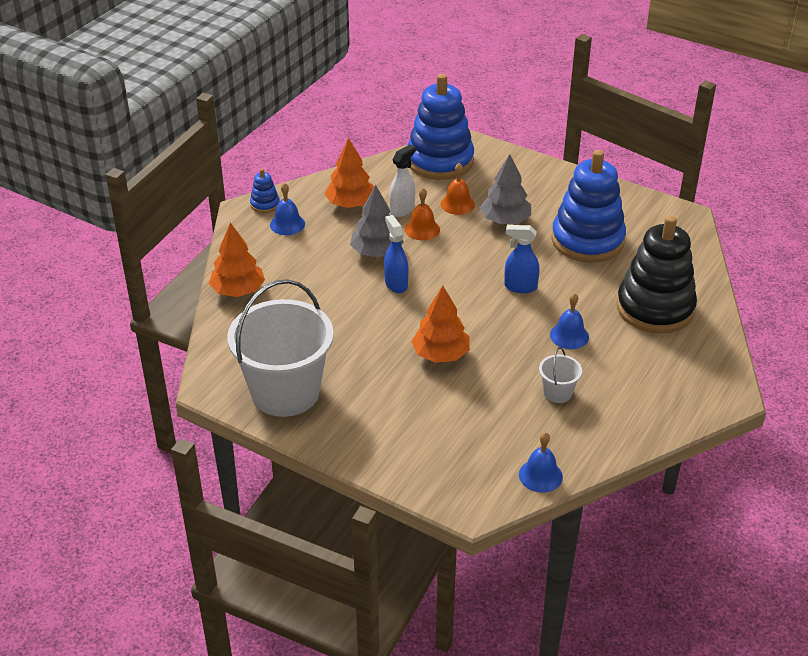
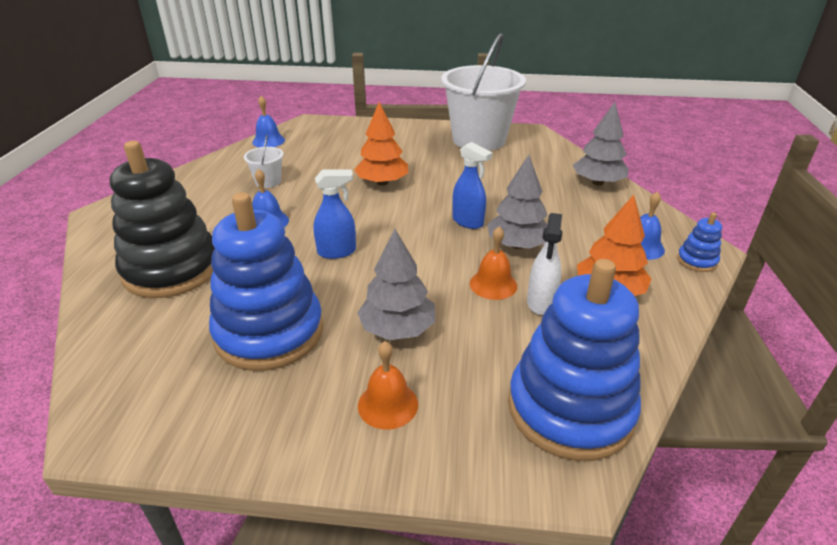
camera: 155 degrees right, 5 degrees down
orange tree [209,222,265,297] -> grey tree [573,102,628,186]
orange bell [440,163,475,215] -> orange bell moved to [358,341,418,430]

